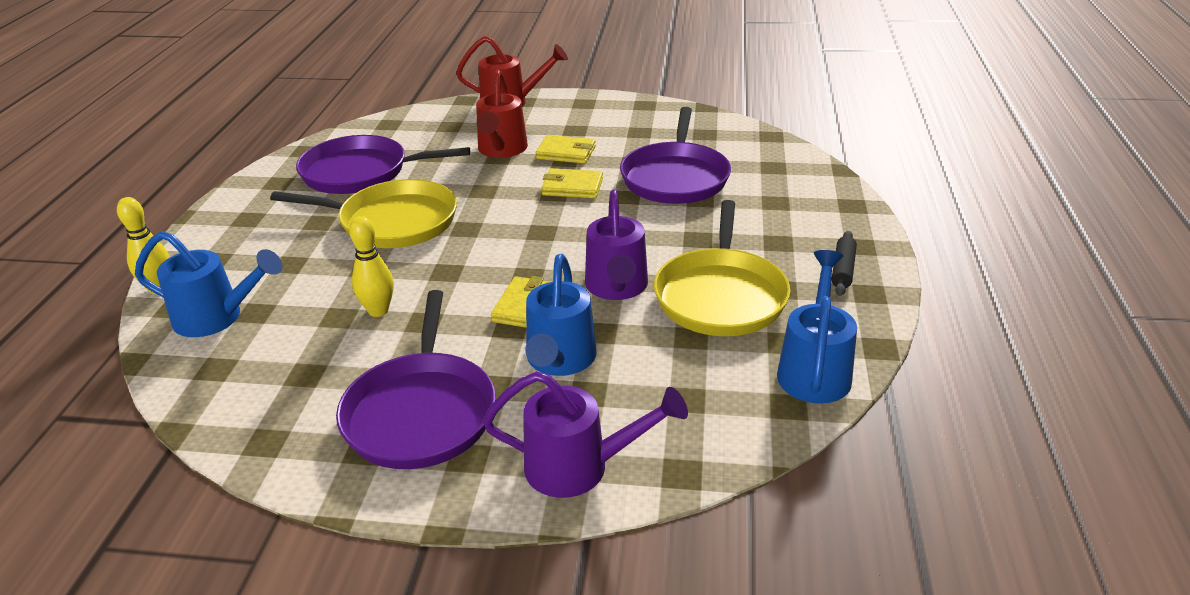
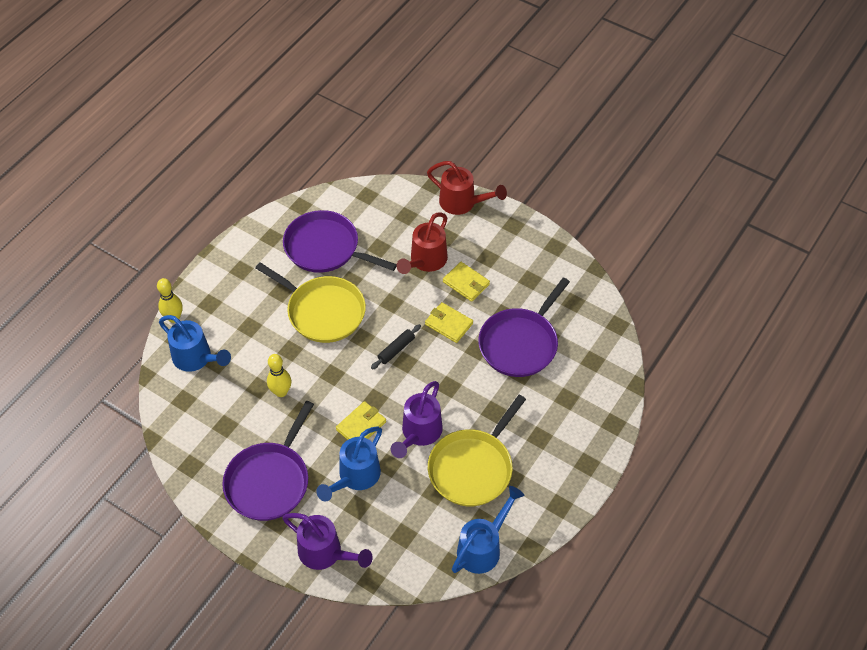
camera: 25 degrees right, 20 degrees up
black rolling pin [831,231,857,296] -> black rolling pin moved to [371,324,421,370]

